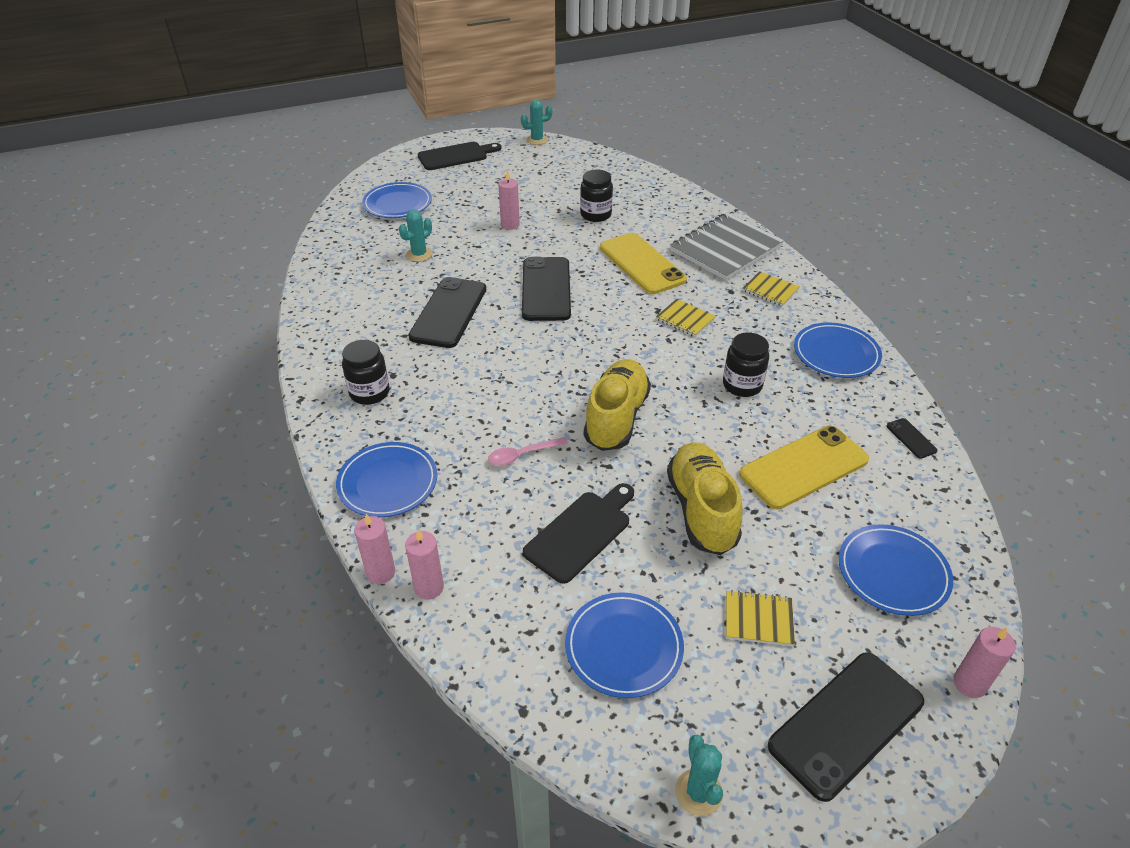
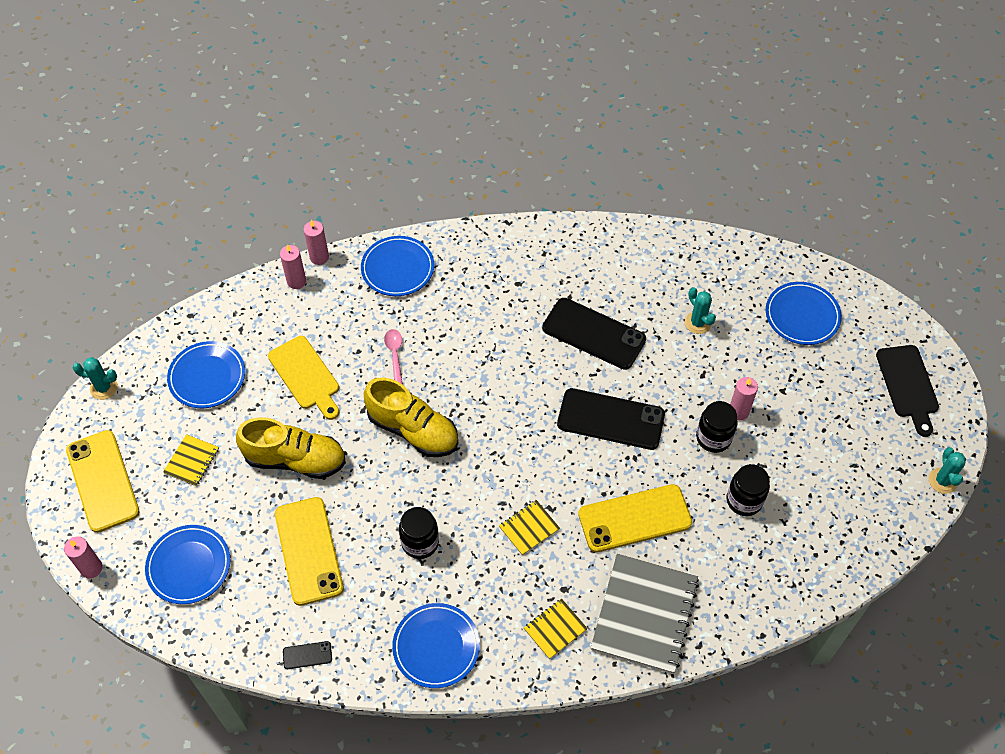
camera: 105 degrees right, 15 degrees up
black jar [342,340,390,405] -> black jar moved to [696,401,738,453]
black cutting board [523,483,634,584] -> yellow cutting board [268,336,339,420]
grey notebook [670,213,784,280] -> grey notebook turned 45 degrees clockwise [591,553,699,674]
black phone [768,652,924,802] -> yellow phone [66,430,139,533]

